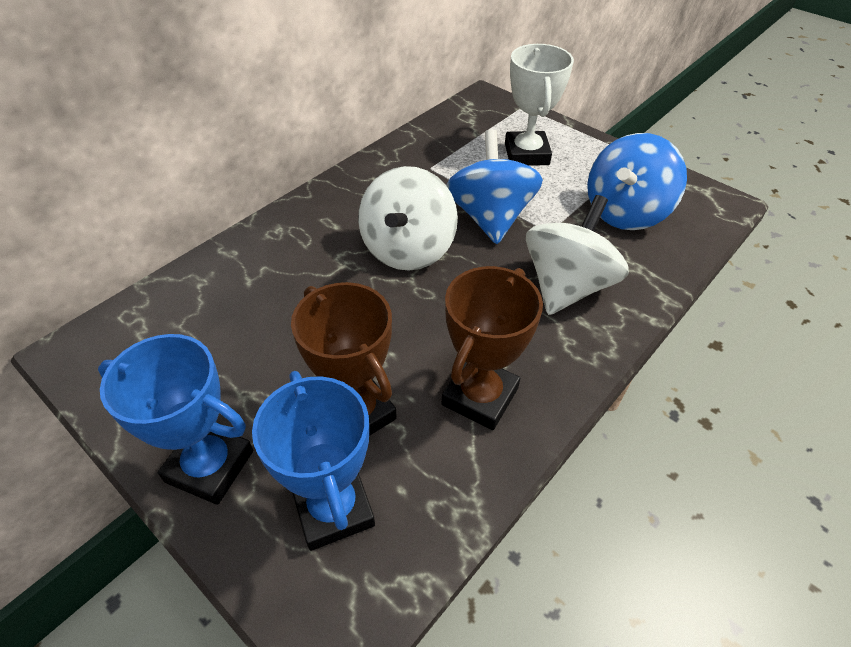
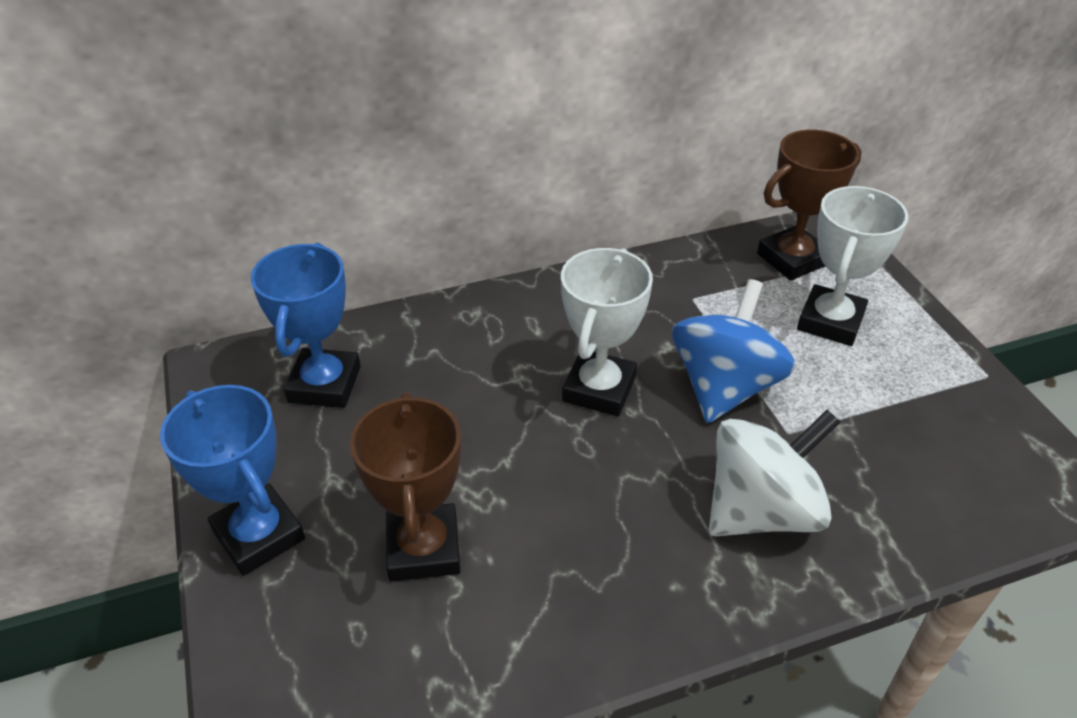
camera: 30 degrees right, 5 degrees down
blue trophy [252,371,375,551] -> blue trophy moved to [251,243,361,408]
white spinning top [358,166,458,271] -> white trophy [561,248,653,416]
brown trophy [441,266,543,430] -> brown trophy moved to [757,129,862,281]
blue spinning top [587,133,687,230] -> none

